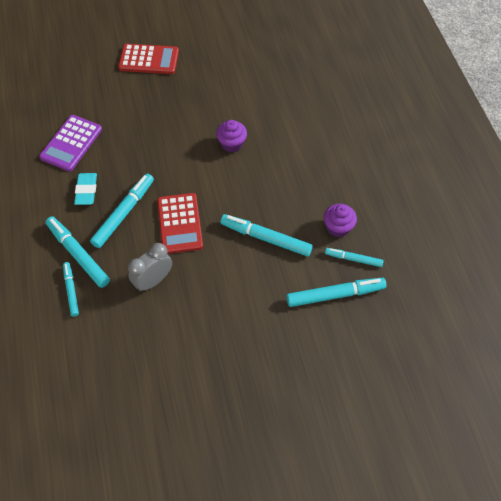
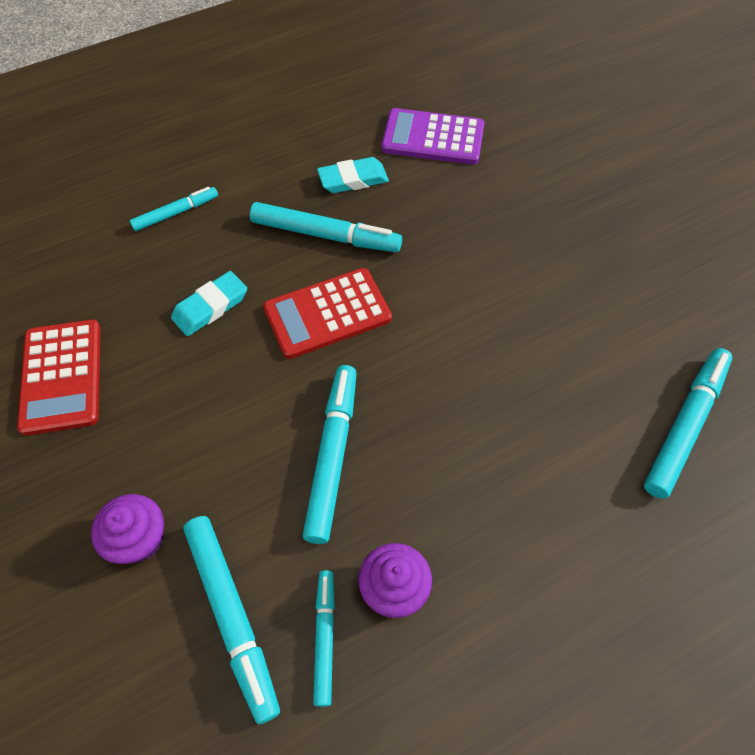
camera: 75 degrees right, 0 degrees up
turquoise marker [46,216,110,288] -> turquoise marker moved to [644,348,733,499]
red calculator [118,44,179,74] -> red calculator moved to [17,319,100,436]
grey clock [128,243,172,292] -> turquoise eraser [171,271,247,336]
purple cupcake [216,120,247,153] -> purple cupcake moved to [91,494,164,564]

